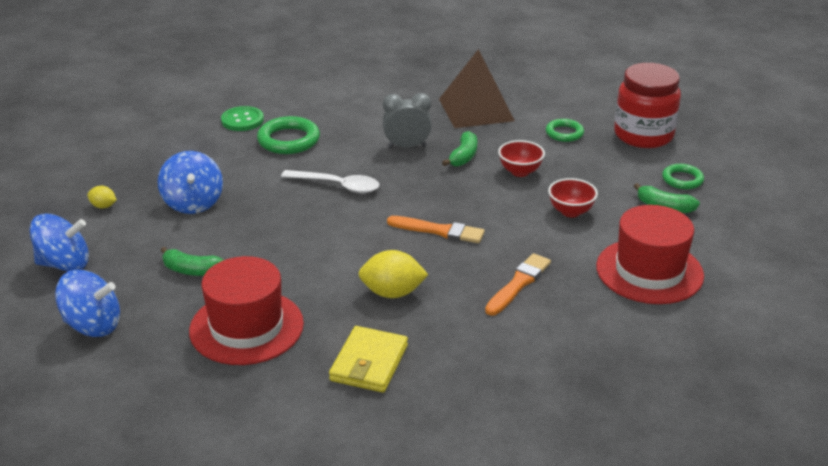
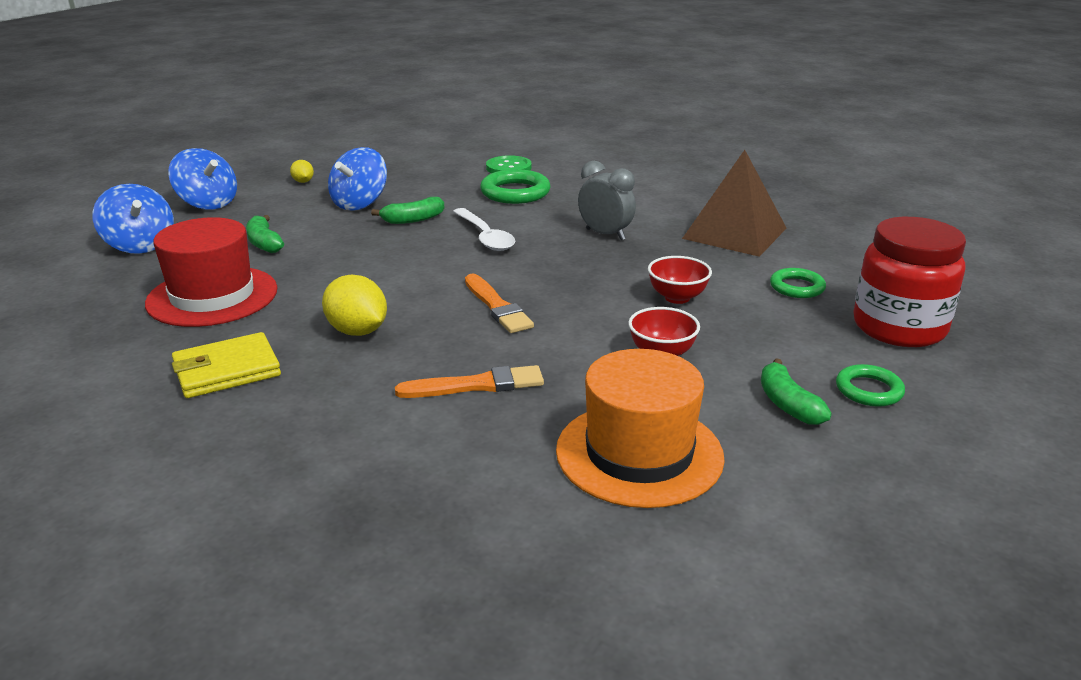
camera: 45 degrees right, 5 degrees down
green banana [442,131,477,167] -> green banana moved to [371,197,445,224]
red hat [596,205,704,304] -> orange hat [556,349,725,508]

